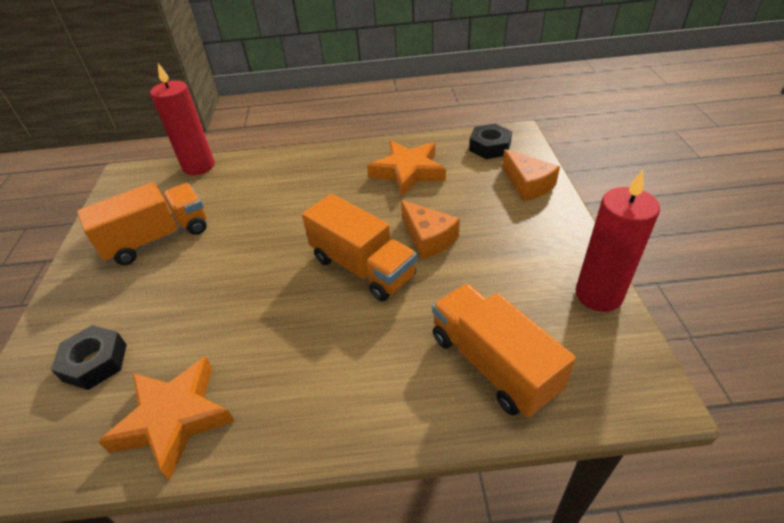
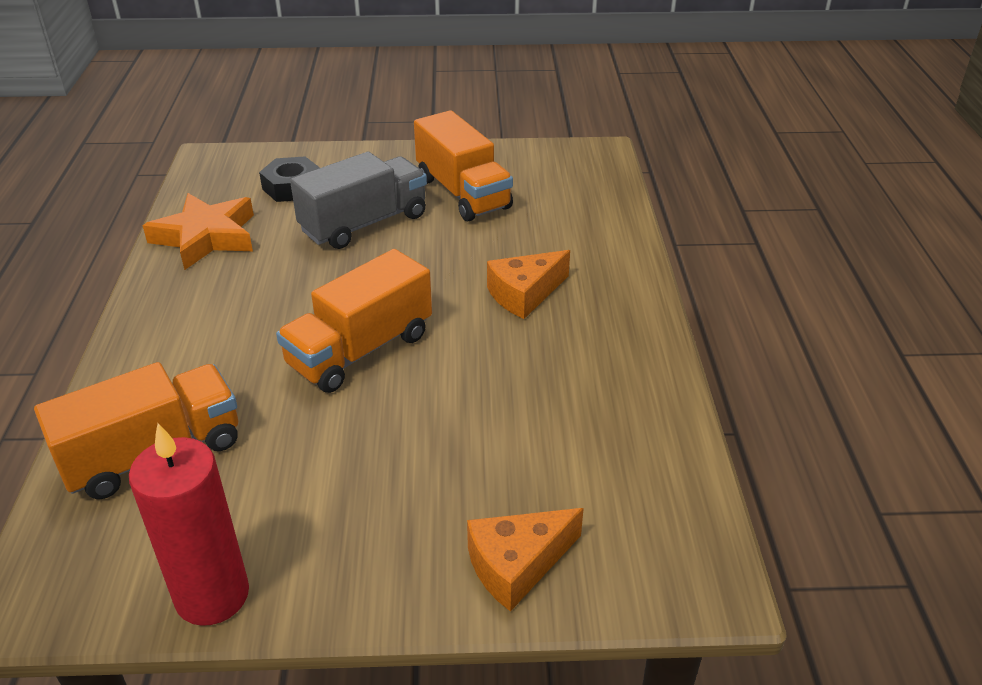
camera: 90 degrees right, 5 degrees down
red candle [150,63,215,175] -> none
orange star [367,141,446,197] -> none
orange cheese [401,200,460,259] -> orange cheese moved to [487,250,570,319]
black nut [469,124,512,159] -> none
none -> grey truck [290,152,427,249]

